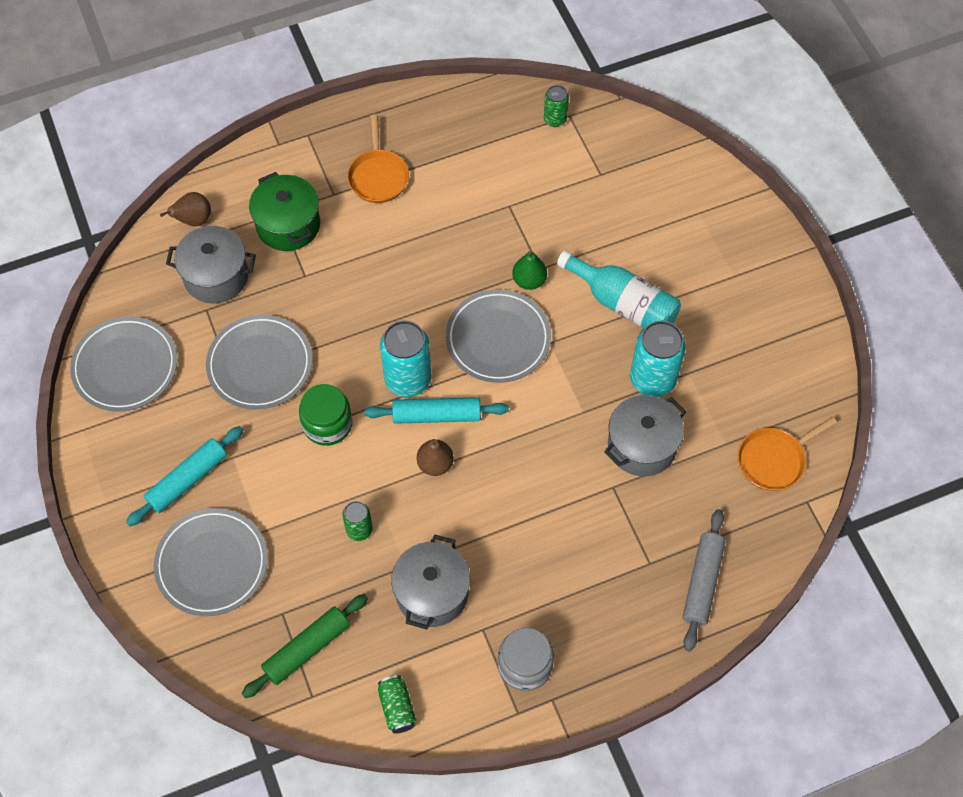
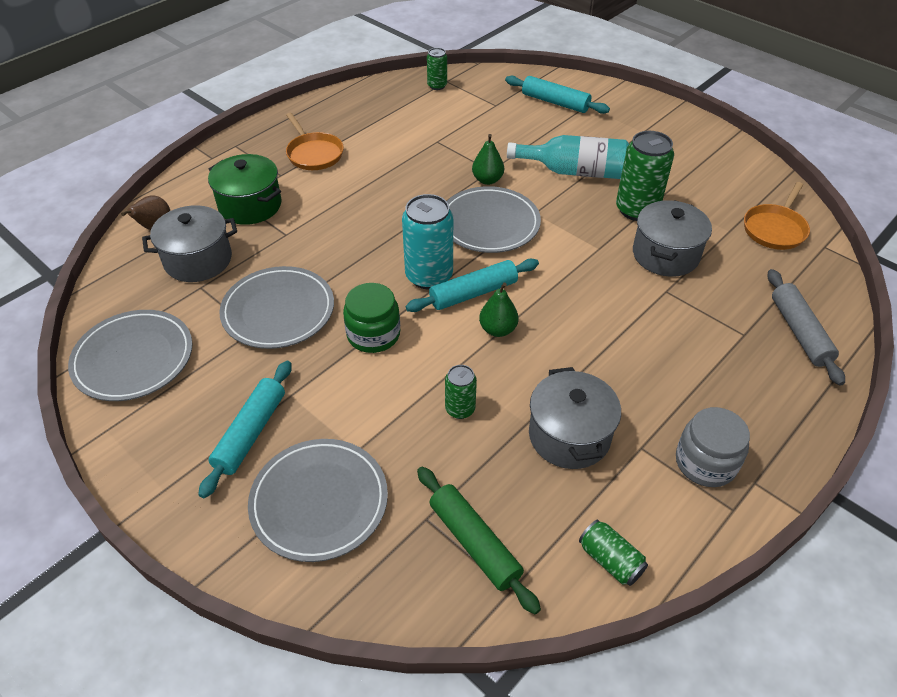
camera: 25 degrees left, 15 degrees down
green rolling pin [242,594,368,698] -> green rolling pin turned 60 degrees counterclockwise [417,467,541,614]
brown pear [417,439,454,476] -> green pear [479,282,519,337]
turquoise can [630,321,686,397] -> green can [616,131,674,221]
none -> turquoise rolling pin [505,76,610,114]

